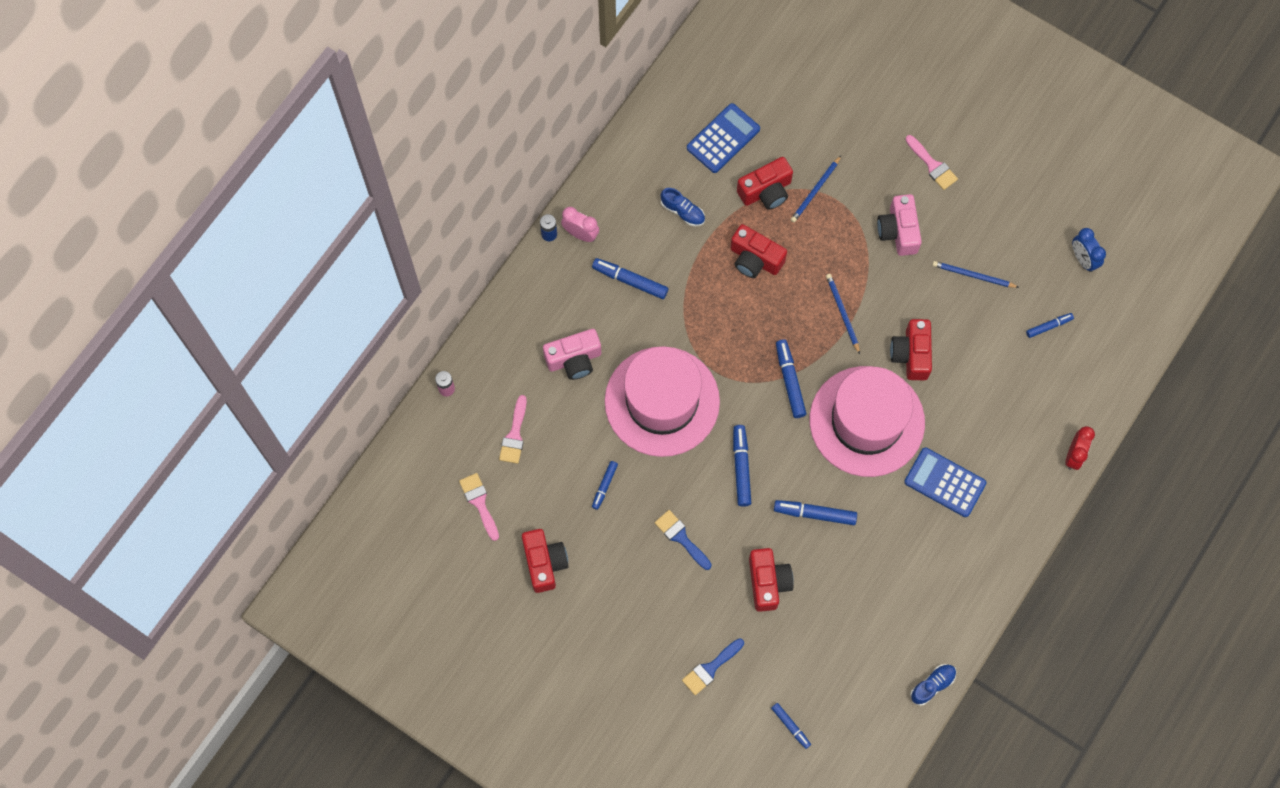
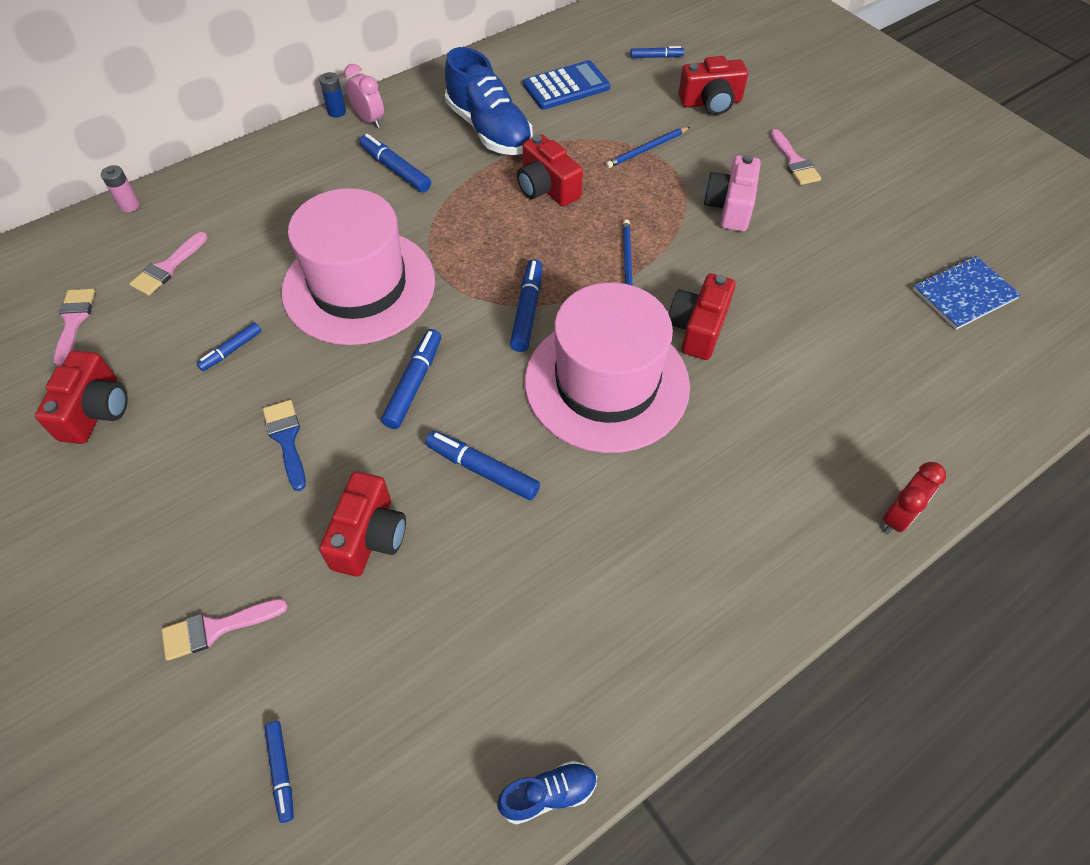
camera: 20 degrees right, 15 degrees down
pink camera [543,329,601,380] -> none
blue shoe [661,188,705,226] -> blue shoe [445,47,533,155], size x2.08
blue brush [682,638,744,695] -> pink brush [162,599,288,661]
red camera [737,157,793,210] -> red camera moved to [678,56,748,115]
blue calculator [904,447,986,517] -> none
blue pencil [932,261,1019,288] -> none
blue marker [1026,313,1074,338] -> blue marker moved to [630,46,684,58]
blue clock [1072,228,1106,272] -> blue notebook [913,256,1021,330]

